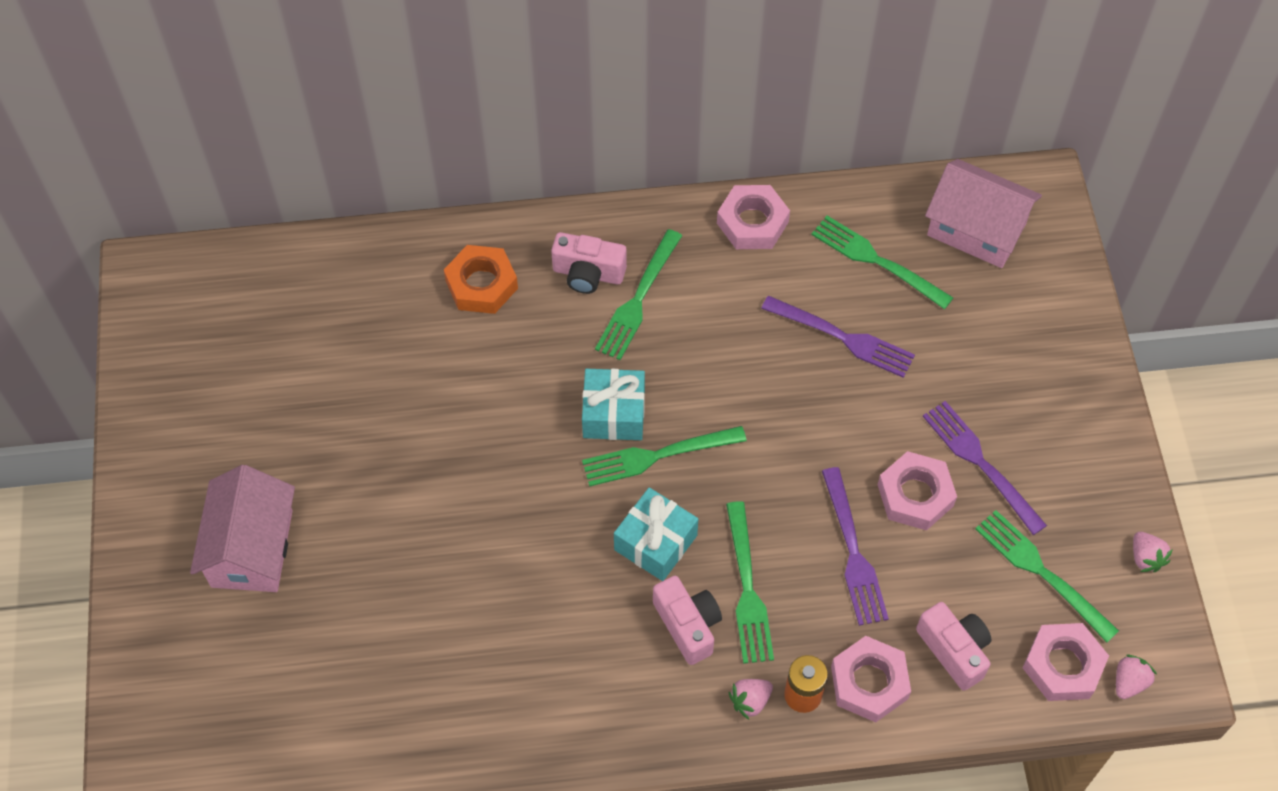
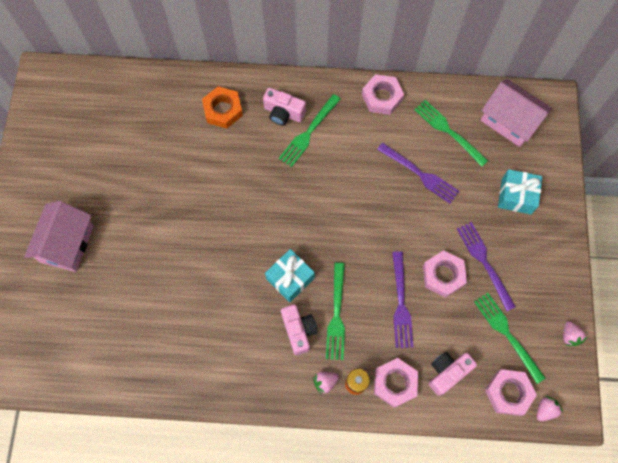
camera: 10 degrees right, 10 degrees up
turquoise gift [582,369,645,440] -> turquoise gift moved to [498,169,542,214]
green fork [582,426,747,487] -> none
pink camera [916,602,992,691] -> pink camera turned 105 degrees counterclockwise [429,352,477,396]

